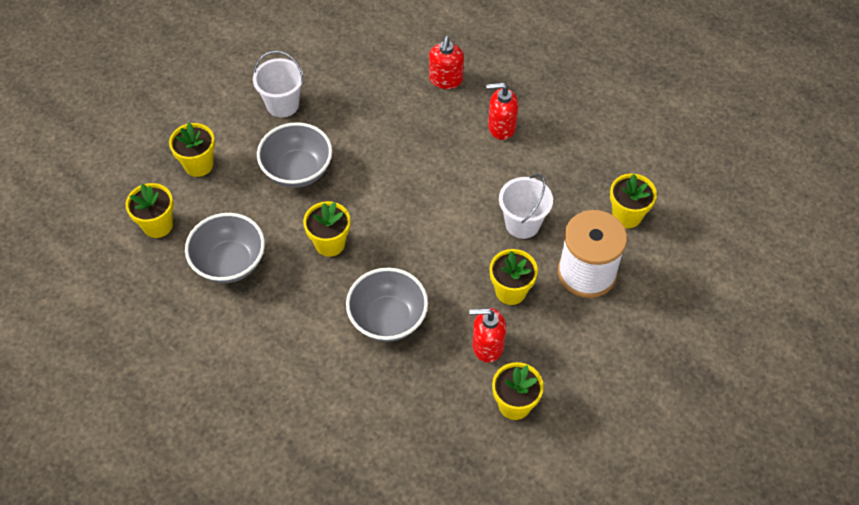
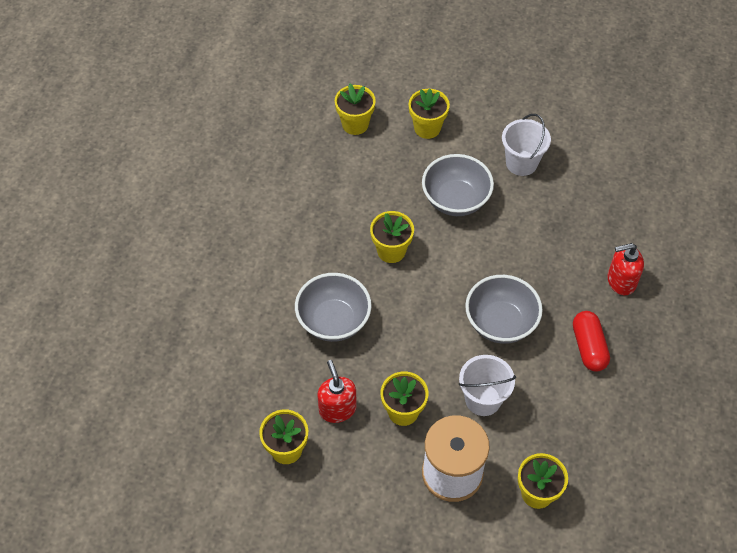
camera: 70 degrees right, 0 degrees up
grey bowl [185,213,265,283] -> grey bowl moved to [465,275,543,344]
red soap dispenser [486,83,518,140] -> red capsule [573,311,610,371]

